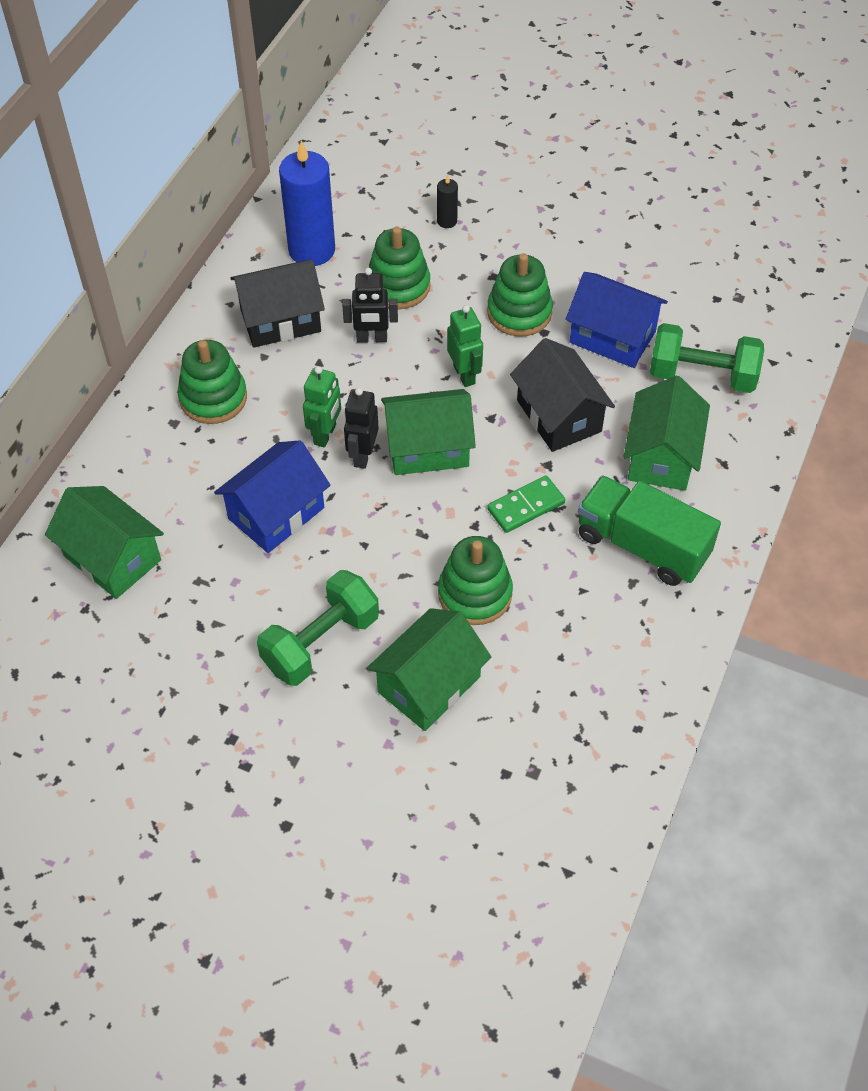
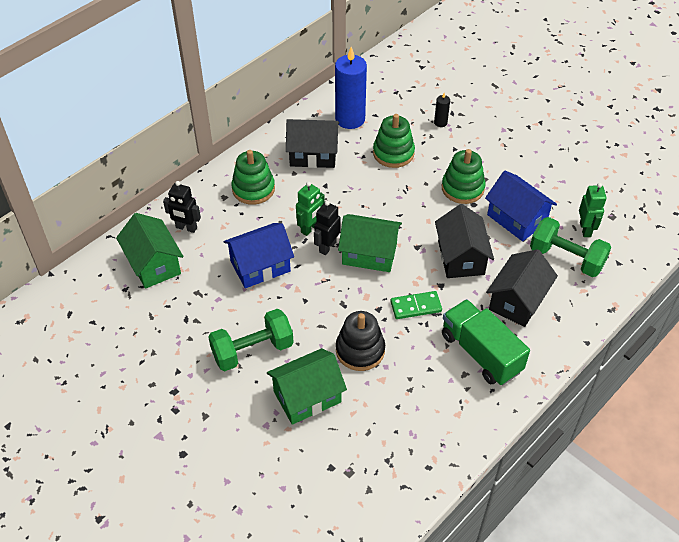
camera: 20 degrees right, 5 degrees down
black robot [342,268,398,343] -> black robot moved to [163,181,201,233]
green stacking toy [438,536,513,625] -> black stacking toy [336,311,385,371]
green robot [447,305,483,387] -> green robot moved to [579,183,607,237]
green house [623,376,710,491] -> black house [486,249,558,327]

